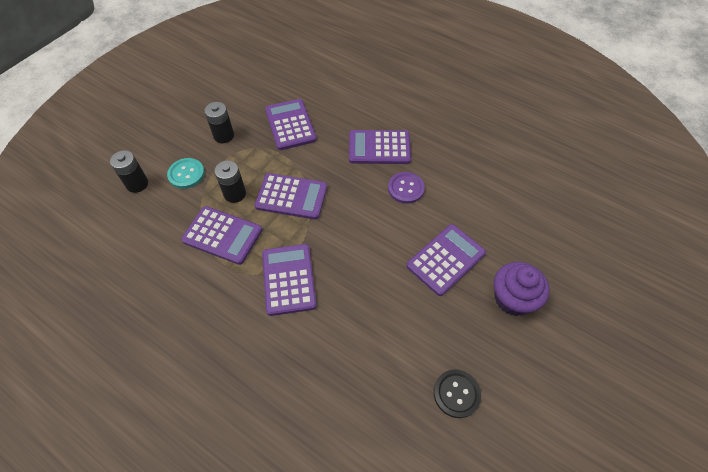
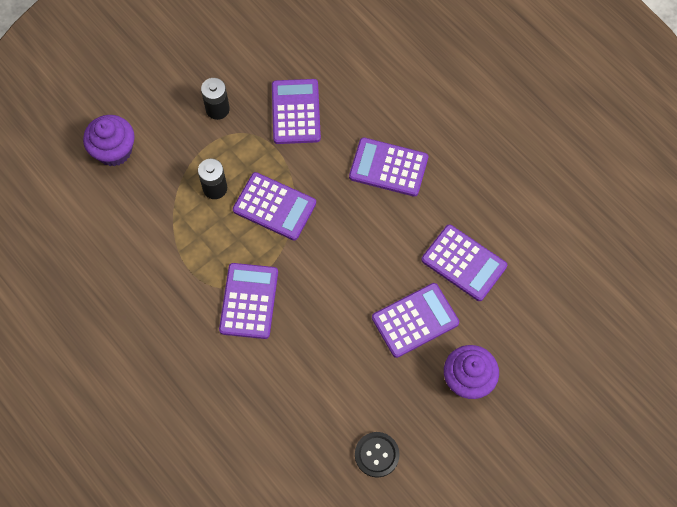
camera: 15 degrees right, 10 degrees up
black battery [110,150,148,193] -> purple cupcake [83,115,135,166]
turquoise button [167,158,205,189] -> none
purple calculator [181,206,262,265] -> purple calculator moved to [421,224,507,301]
purple button [388,172,425,204] -> none

